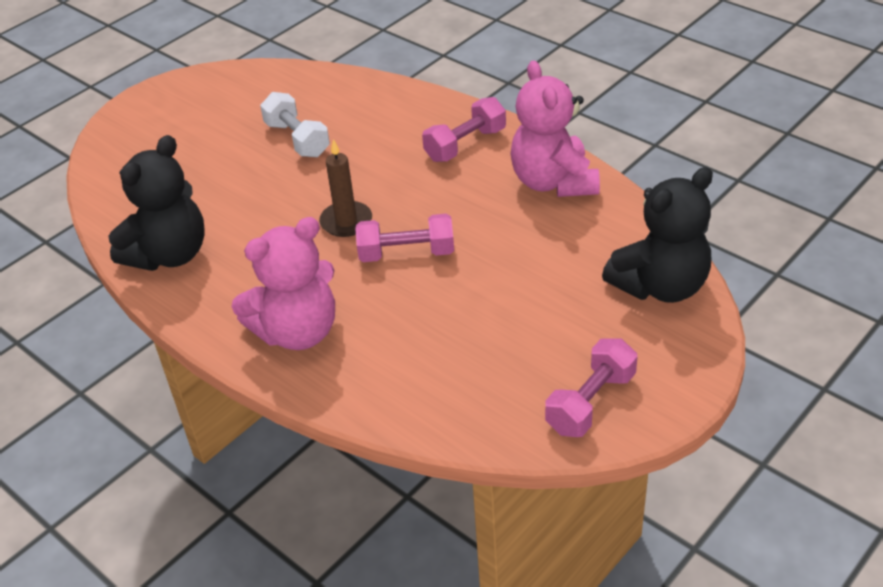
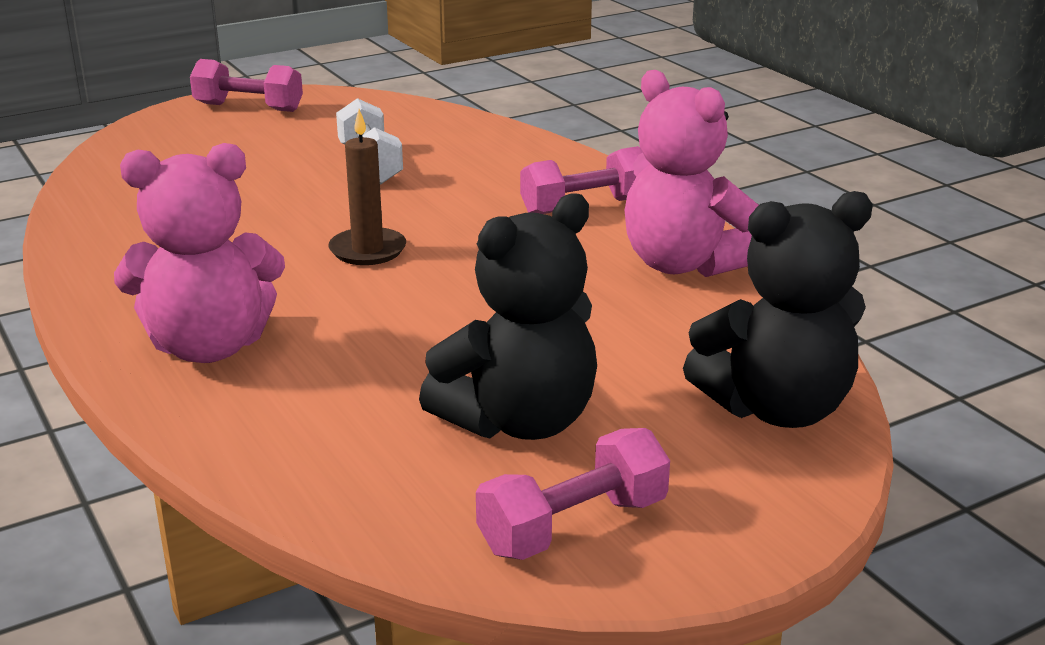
camera: 15 degrees right, 15 degrees down
black teddy bear [108,135,204,271] -> black teddy bear moved to [419,194,597,440]
pink dumbbell [355,214,454,262] -> pink dumbbell moved to [190,59,303,112]
pink teddy bear [510,60,600,197] -> pink teddy bear turned 45 degrees counterclockwise [624,70,758,277]

